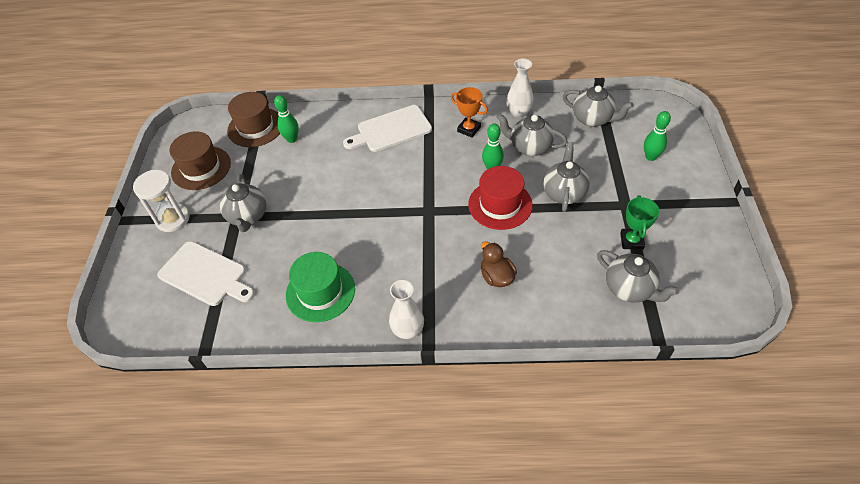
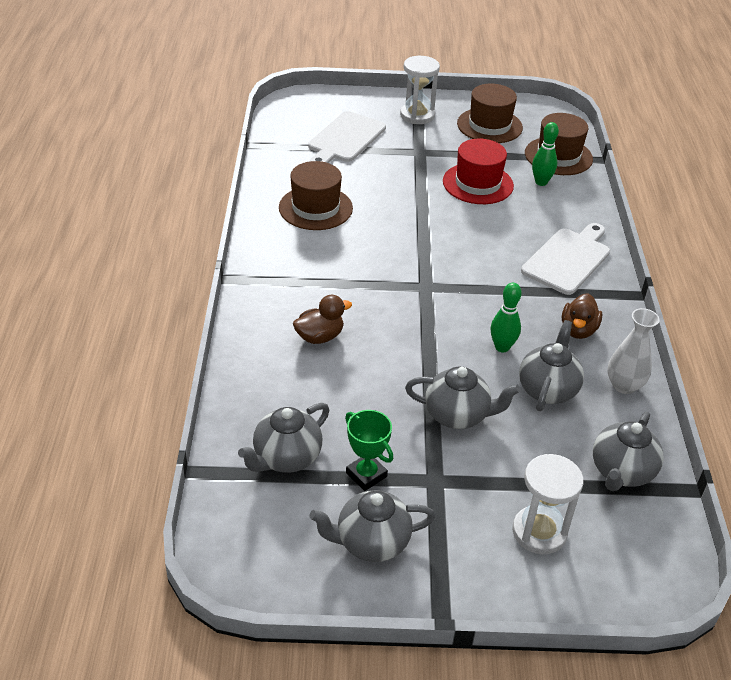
camera: 85 degrees right, 10 degrees down
grey teapot [220,174,267,232] -> grey teapot moved to [309,490,435,562]
green hat [286,252,355,322] -> brown hat [279,161,353,230]
white cutting board [343,105,432,152] -> white cutting board turned 60 degrees clockwise [521,223,610,295]
white vase [389,280,424,339] -> none
orange trophy [451,87,488,138] -> brown duck [562,293,602,339]
red hat [468,166,533,230] -> red hat moved to [443,139,514,204]
green trophy [620,195,659,250] -> green trophy turned 45 degrees clockwise [345,410,393,491]
green bowling pin [644,111,671,161] -> white hourglass [512,454,584,554]

